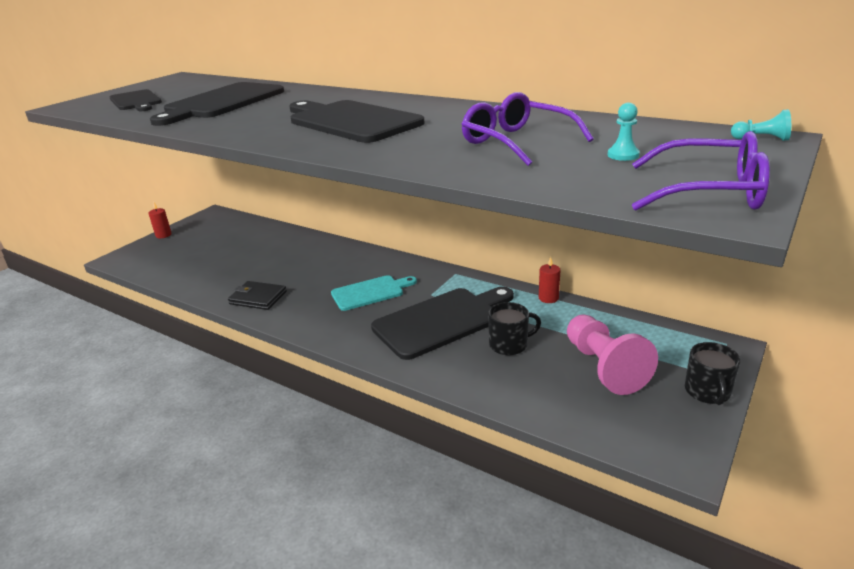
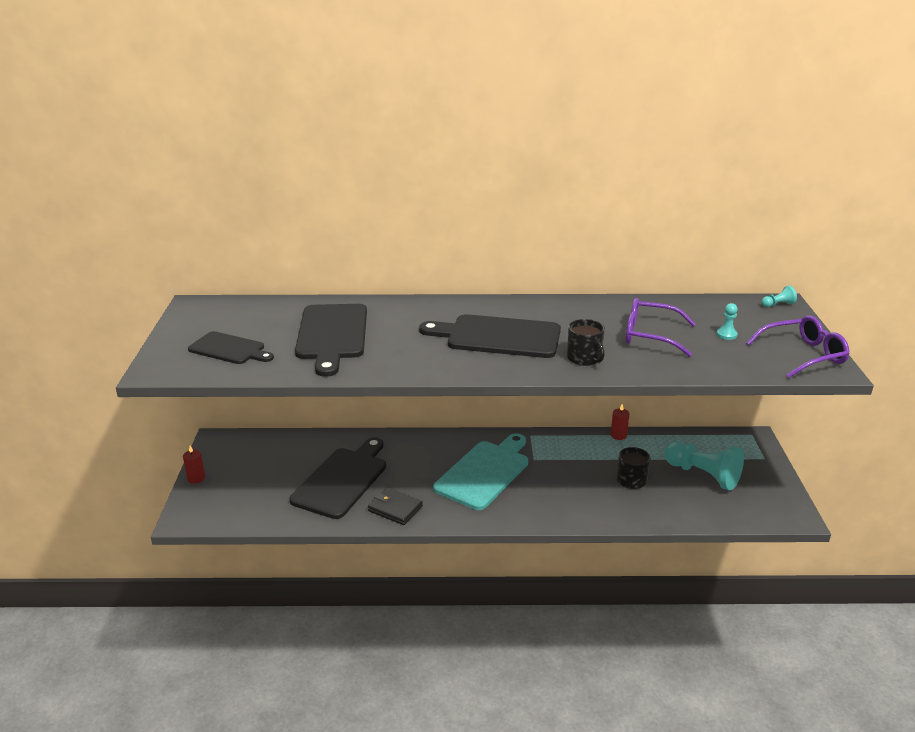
camera: 35 degrees left, 0 degrees up
black wallet [228,281,287,310] -> black wallet turned 45 degrees clockwise [368,488,423,525]
turquoise cutting board [331,275,417,311] -> turquoise cutting board [433,433,528,510], size x1.62
black cutting board [371,287,514,360] -> black cutting board moved to [289,437,386,519]
pink pawn [567,315,658,395] -> turquoise pawn [664,442,744,490]
black mug [685,342,740,405] -> black mug moved to [567,319,605,366]

